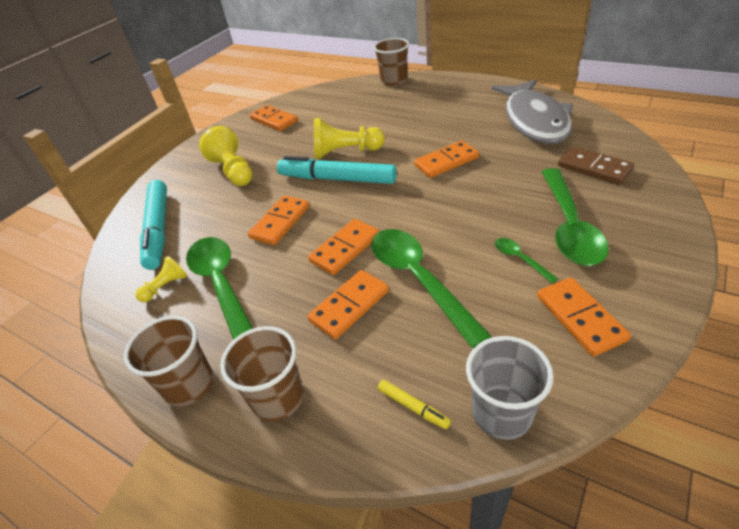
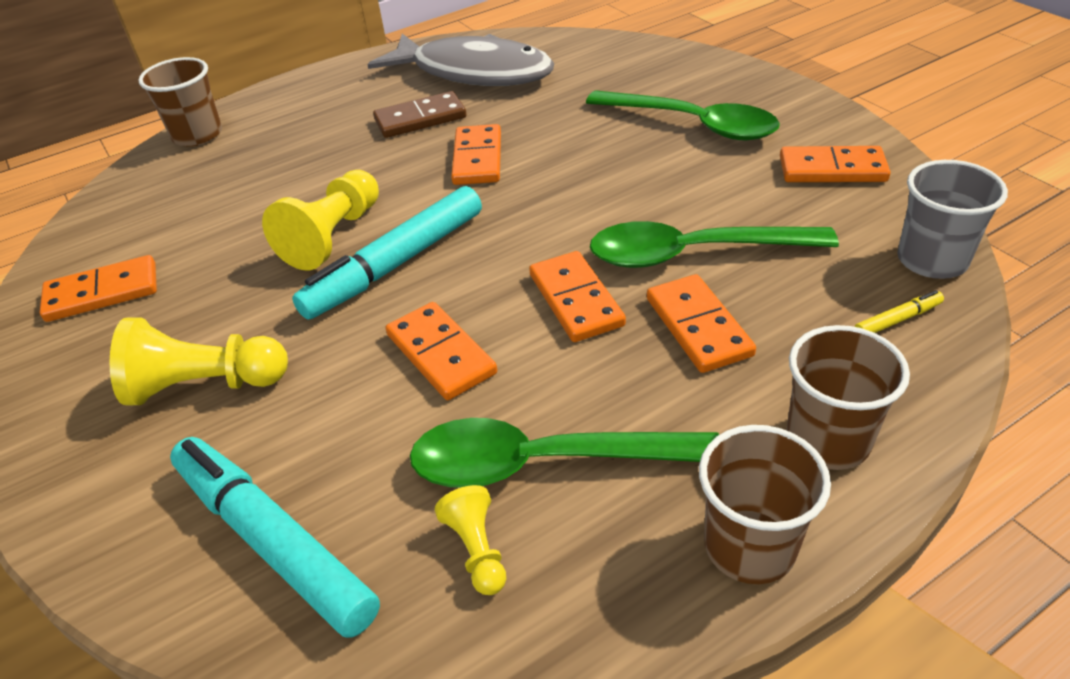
camera: 65 degrees left, 0 degrees up
turquoise marker [140,180,167,270] -> turquoise marker turned 150 degrees counterclockwise [170,437,380,638]
green spoon [495,238,558,283] -> none
brown domino [558,146,634,184] -> brown domino moved to [373,91,466,138]

